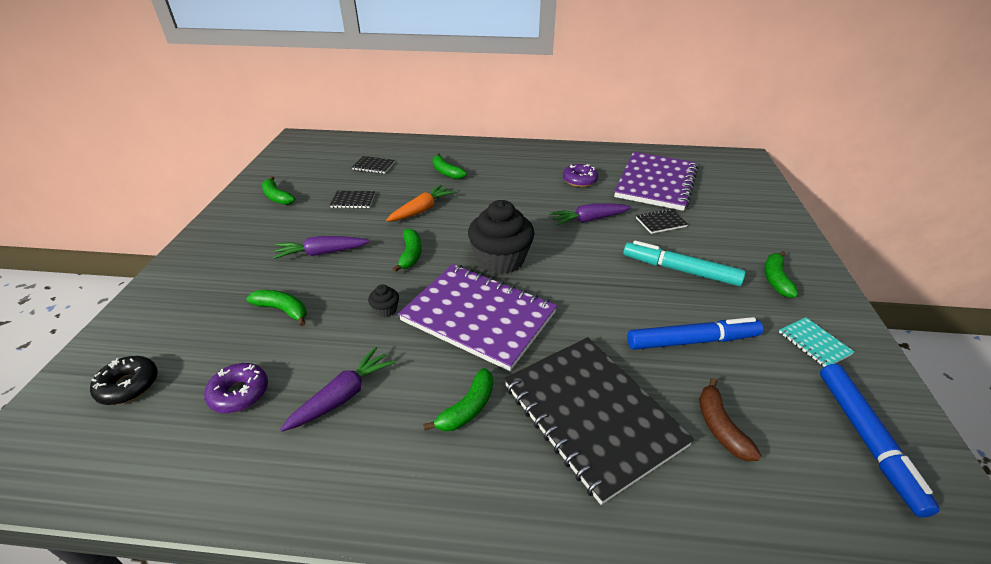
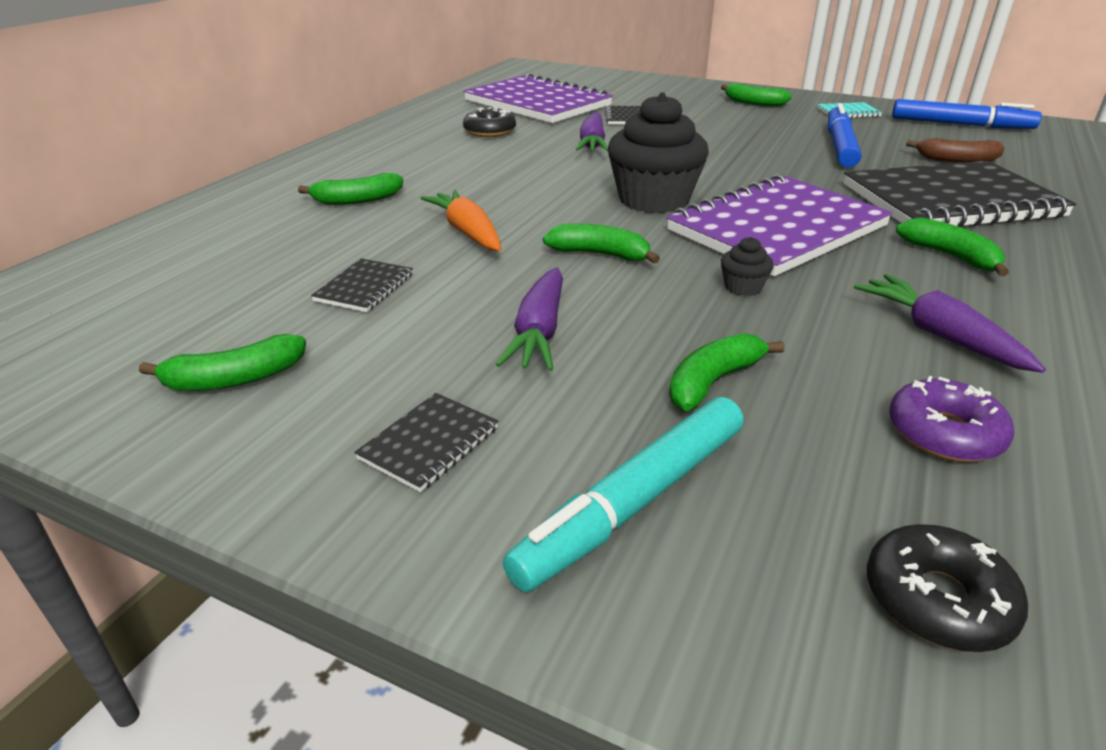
camera: 70 degrees left, 5 degrees down
black notebook [352,156,395,174] -> black notebook moved to [354,393,498,492]
purple donut [563,164,598,187] -> black donut [463,107,516,137]
turquoise marker [623,241,746,286] -> turquoise marker moved to [503,397,743,592]

